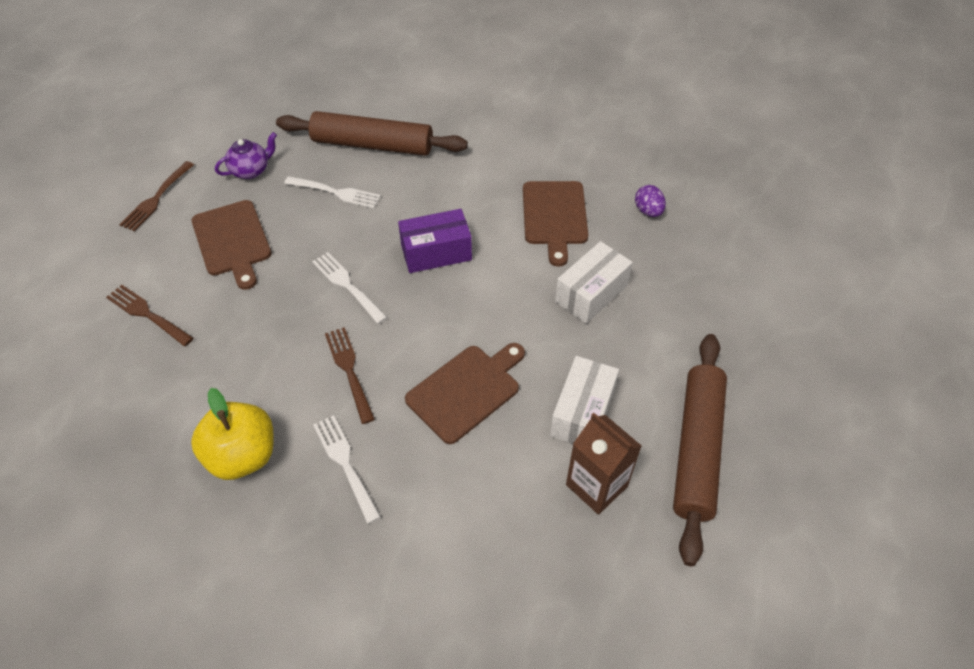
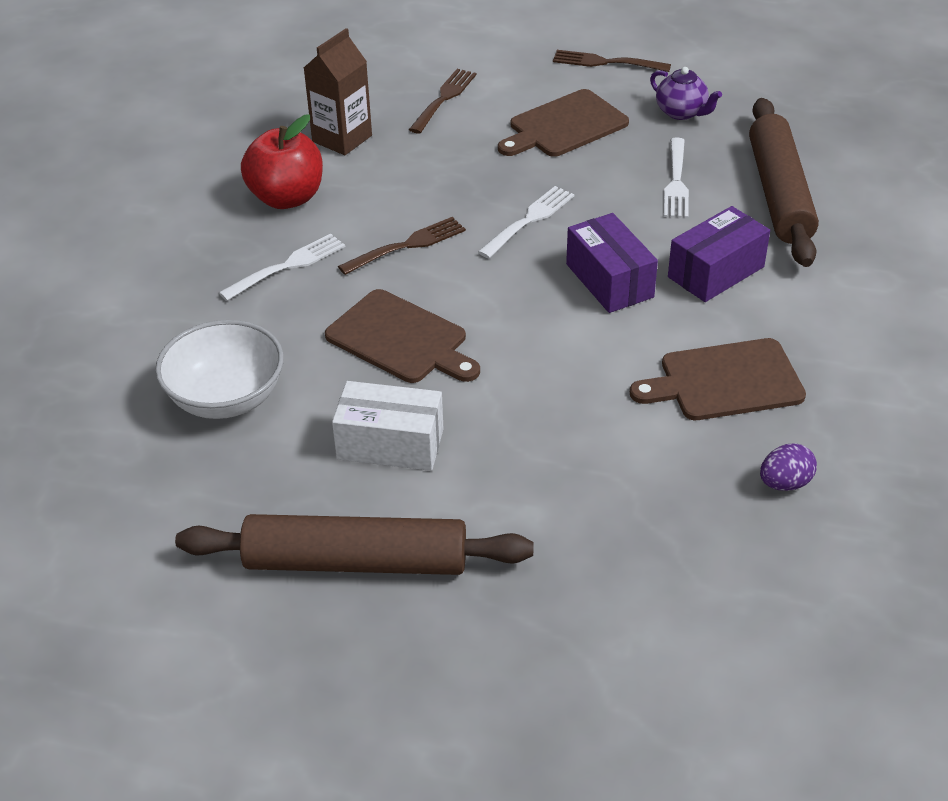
camera: 80 degrees right, 10 degrees down
yellow apple [191,388,274,480] -> red apple [241,114,323,209]
white box [555,241,633,324] -> none
brown carton [566,413,642,515] -> brown carton moved to [304,28,372,155]
none -> white bowl [155,320,284,419]
none -> purple box [668,206,770,302]

